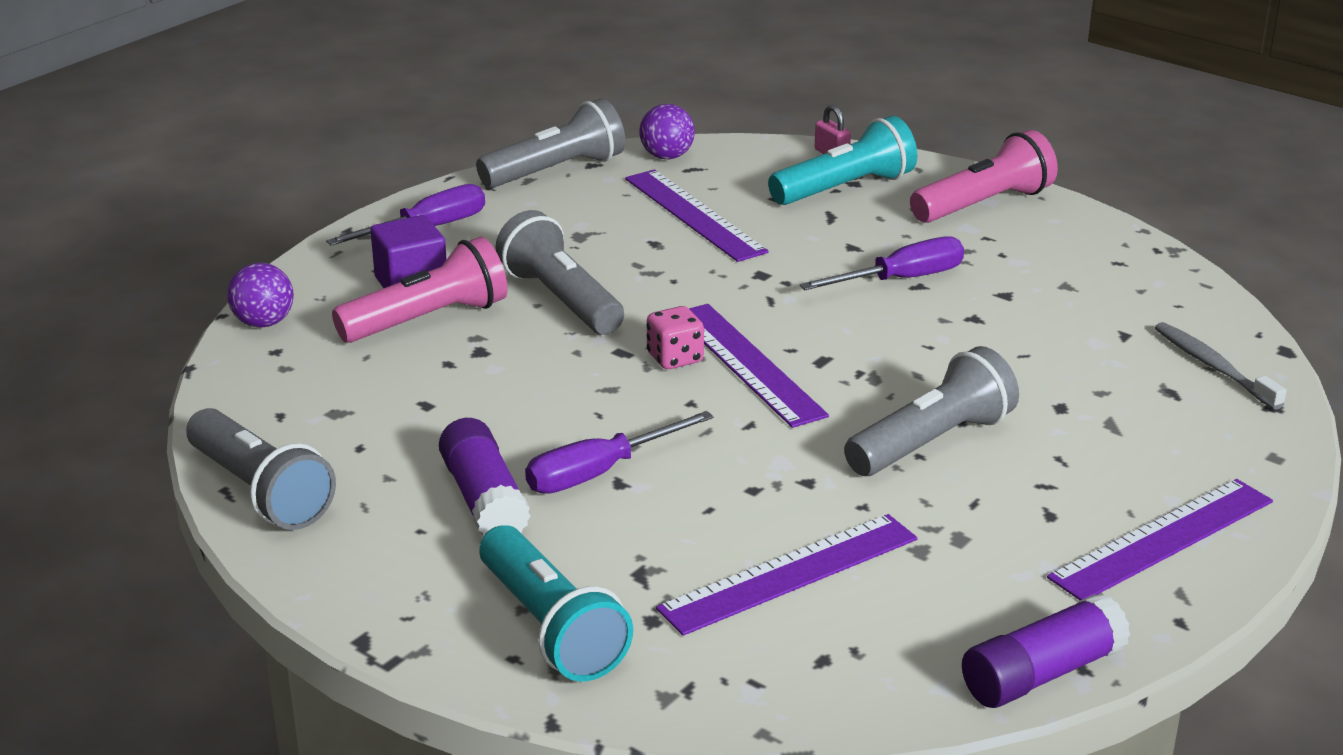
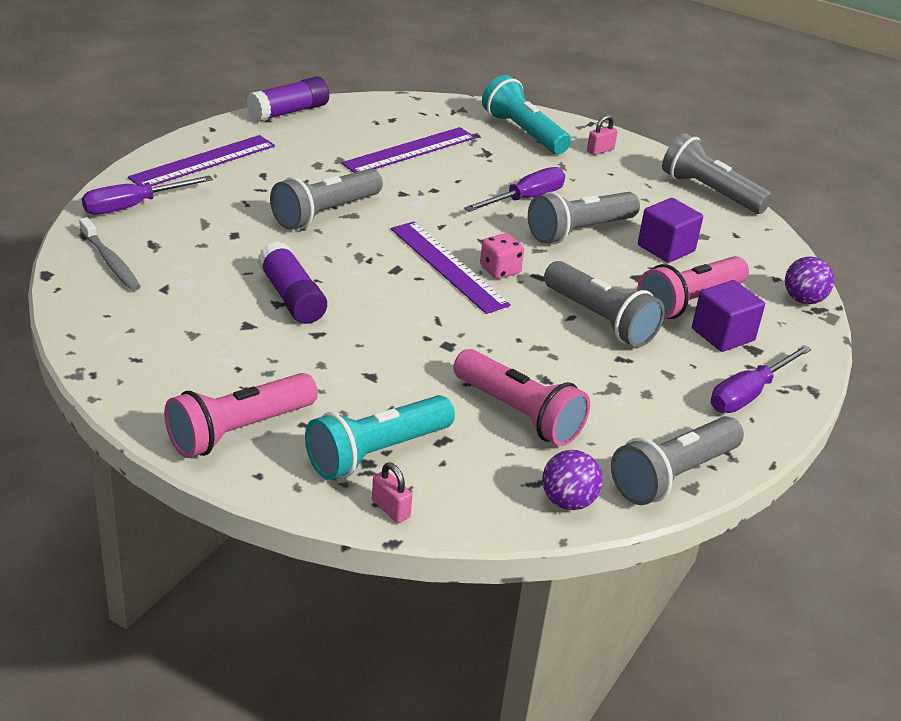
camera: 170 degrees right, 5 degrees up
purple glue stick [439,418,531,537] -> purple glue stick moved to [258,241,327,324]
purple ruler [625,169,769,262] -> pink flashlight [453,349,590,446]
purple screwdriver [799,236,964,290] -> purple screwdriver moved to [82,175,213,215]
none -> grey flashlight [528,192,640,244]
none -> pink padlock [587,115,618,155]
none -> purple cube [638,198,703,263]

